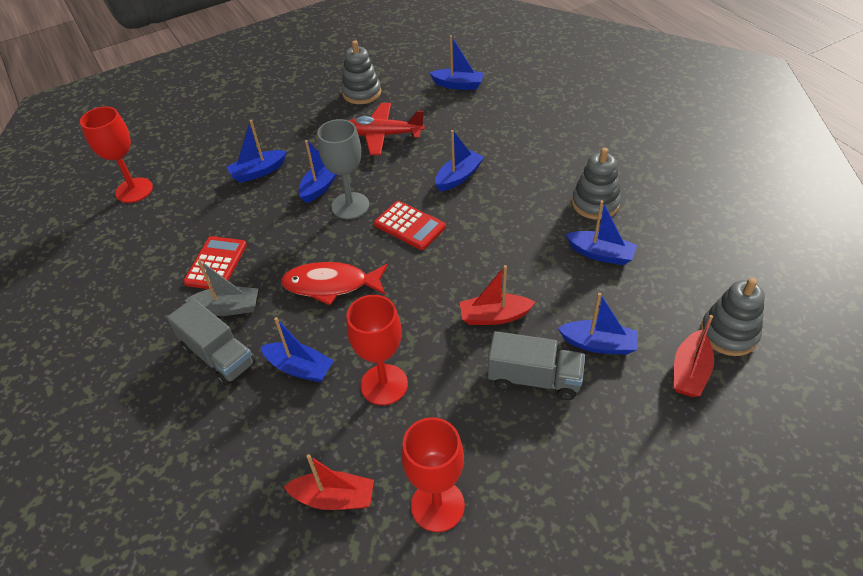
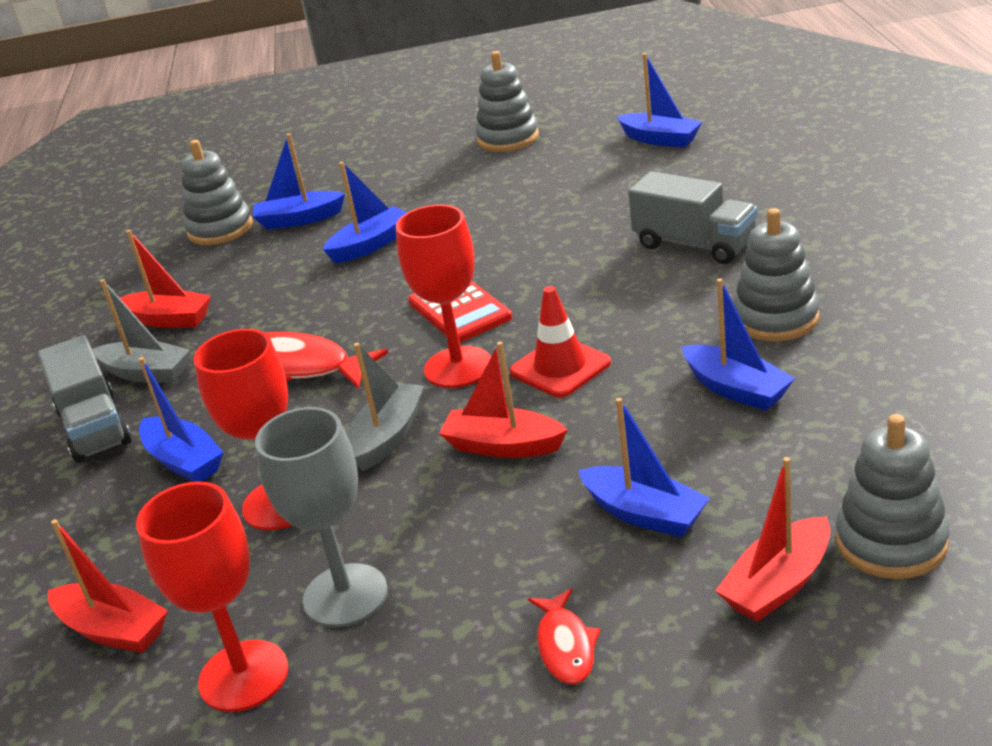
camera: 25 degrees right, 15 degrees down
red goblet [80,107,153,203] -> red goblet moved to [396,204,491,388]
red calculator [183,236,247,289] -> red boat [120,230,211,328]
grey goblet [317,119,369,219] -> grey goblet moved to [255,407,388,627]
red plane [348,103,425,155] -> none
blue boat [435,130,484,192] -> none
grey truck [488,331,585,400] -> grey truck moved to [628,171,758,264]
none -> grey stacking toy [181,140,253,245]
none -> grey boat [347,343,424,471]
none -> red traffic cone [509,286,611,398]
none -> red fish [528,588,600,684]

